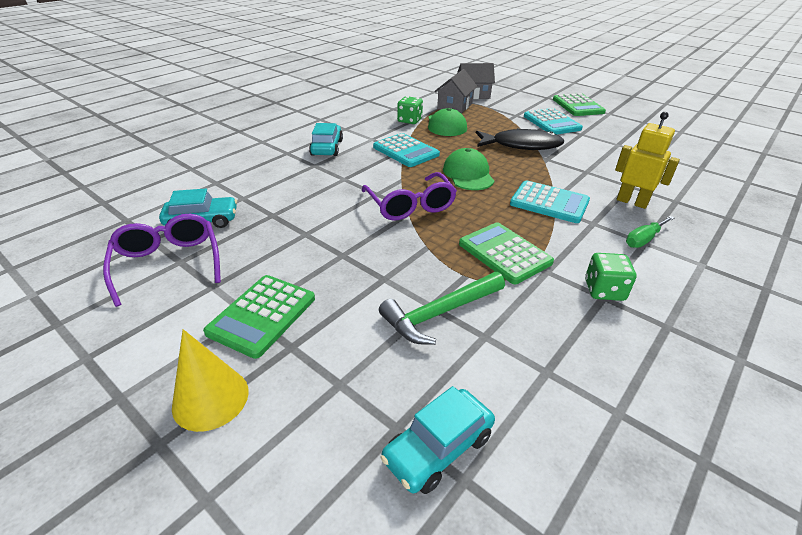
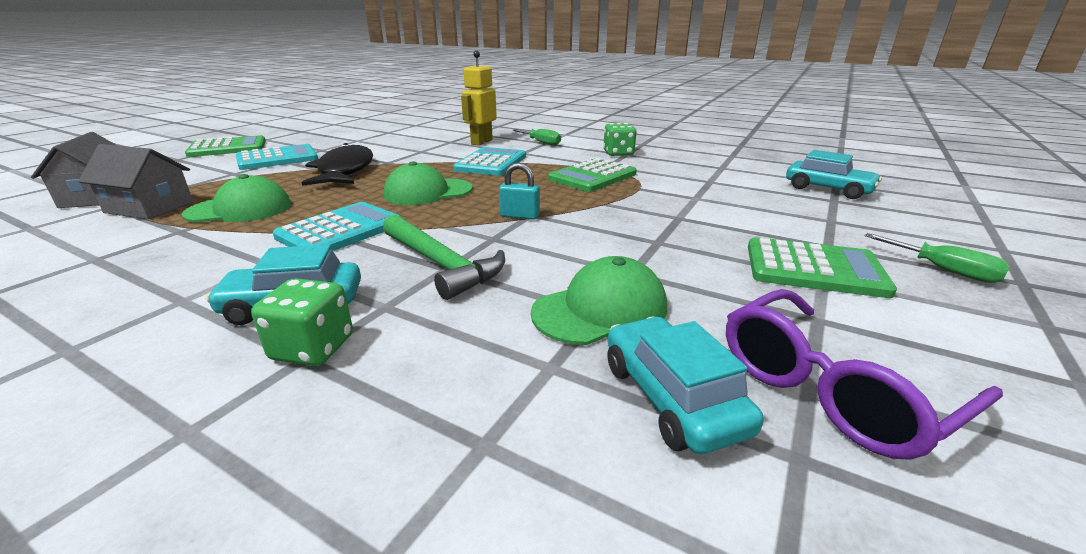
camera: 100 degrees left, 10 degrees down
yellow cone [172,329,249,432] -> green screwdriver [864,233,1010,283]
purple glasses [362,172,457,221] -> turquoise padlock [499,163,540,220]
green hammer [379,272,505,345] -> green hammer moved to [383,215,505,300]
green dice [397,96,423,124] -> green dice moved to [251,278,353,366]
none -> green cap [531,256,667,345]

